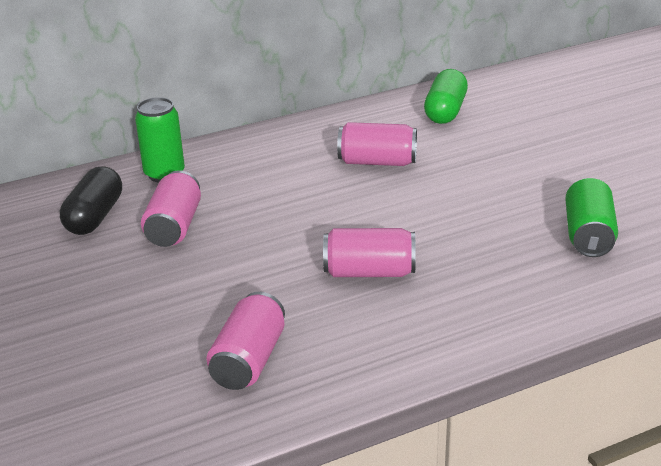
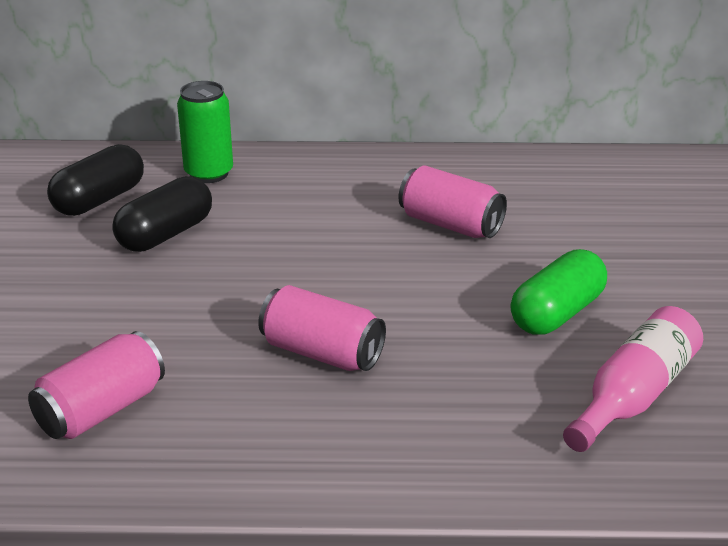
camera: 25 degrees right, 0 degrees up
pink can [141,170,201,247] -> black capsule [112,176,212,252]
green capsule [424,69,468,124] -> green capsule moved to [510,249,607,335]
green can [565,178,618,257] -> pink bottle [563,306,703,452]

